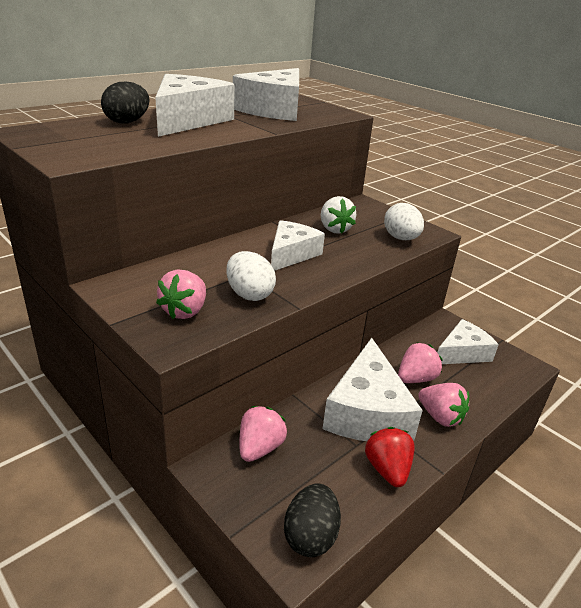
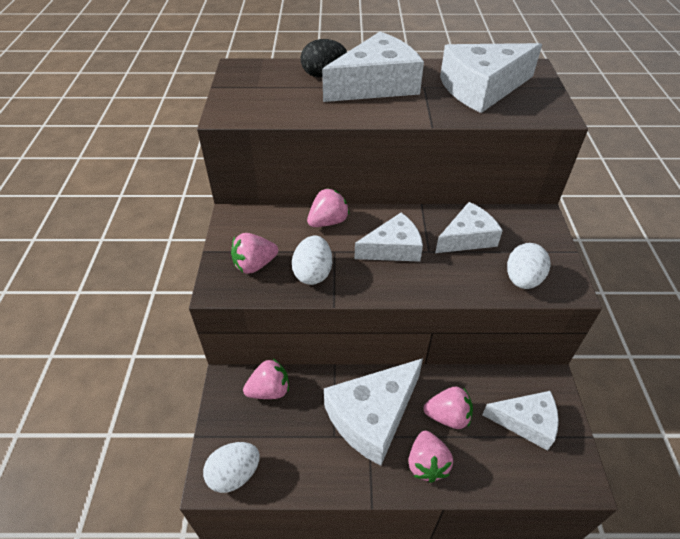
camera: 45 degrees right, 15 degrees up
black egg [284,483,341,557] -> white egg [203,442,260,493]
white strawberry [321,196,357,234] -> white cheese [435,202,503,253]
red strawberry [365,427,415,487] -> none
none -> pink strawberry [307,188,349,227]

